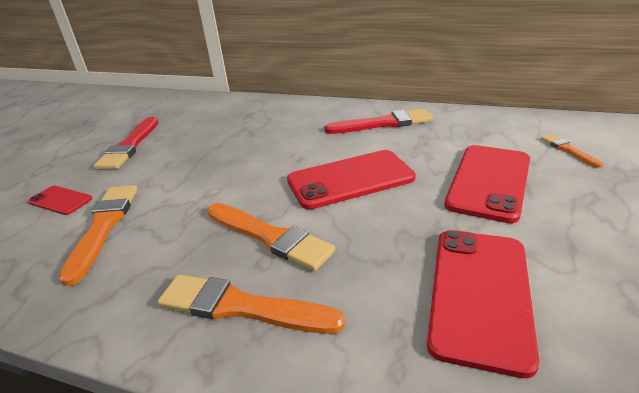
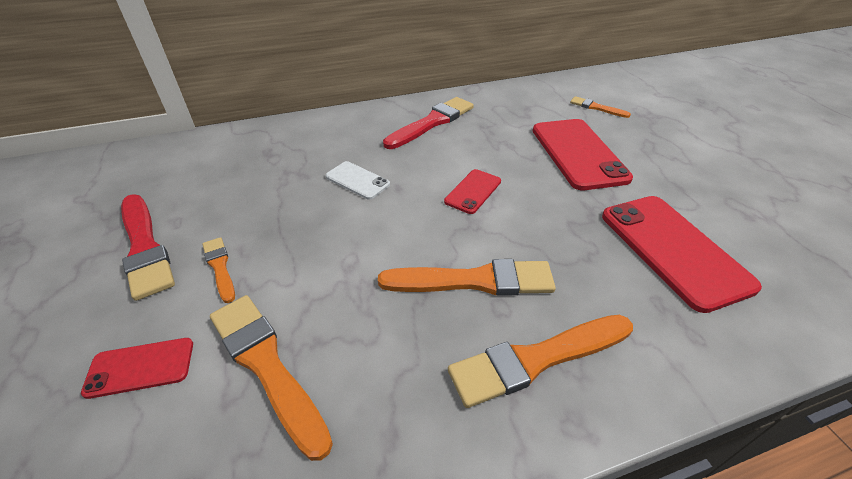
camera: 40 degrees left, 10 degrees up
red phone [287,150,416,209] -> red phone [444,169,501,214], size x0.51
none -> orange brush [202,237,235,303]
none -> white phone [326,161,390,200]

